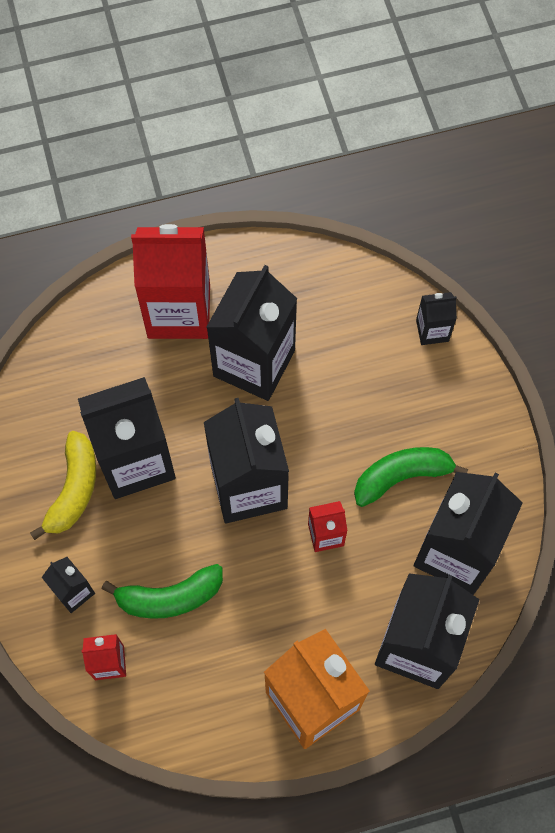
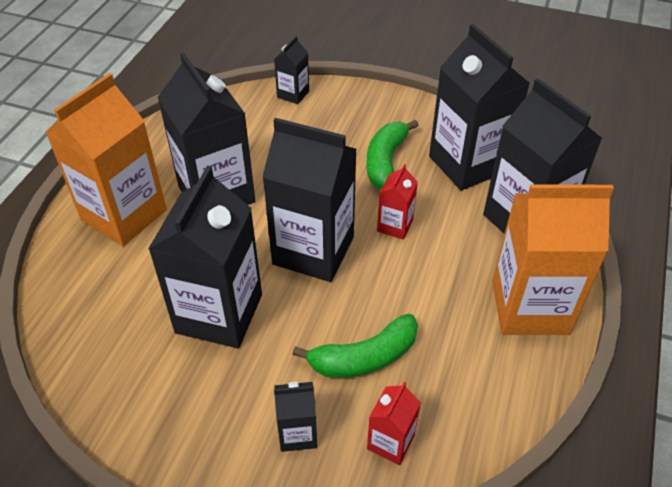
camera: 55 degrees left, 20 degrees down
yellow banana [30,431,96,540] -> none
green banana [102,564,223,619] -> green banana turned 45 degrees clockwise [292,314,418,378]
red carton [131,224,210,339] -> orange carton [46,73,167,246]

